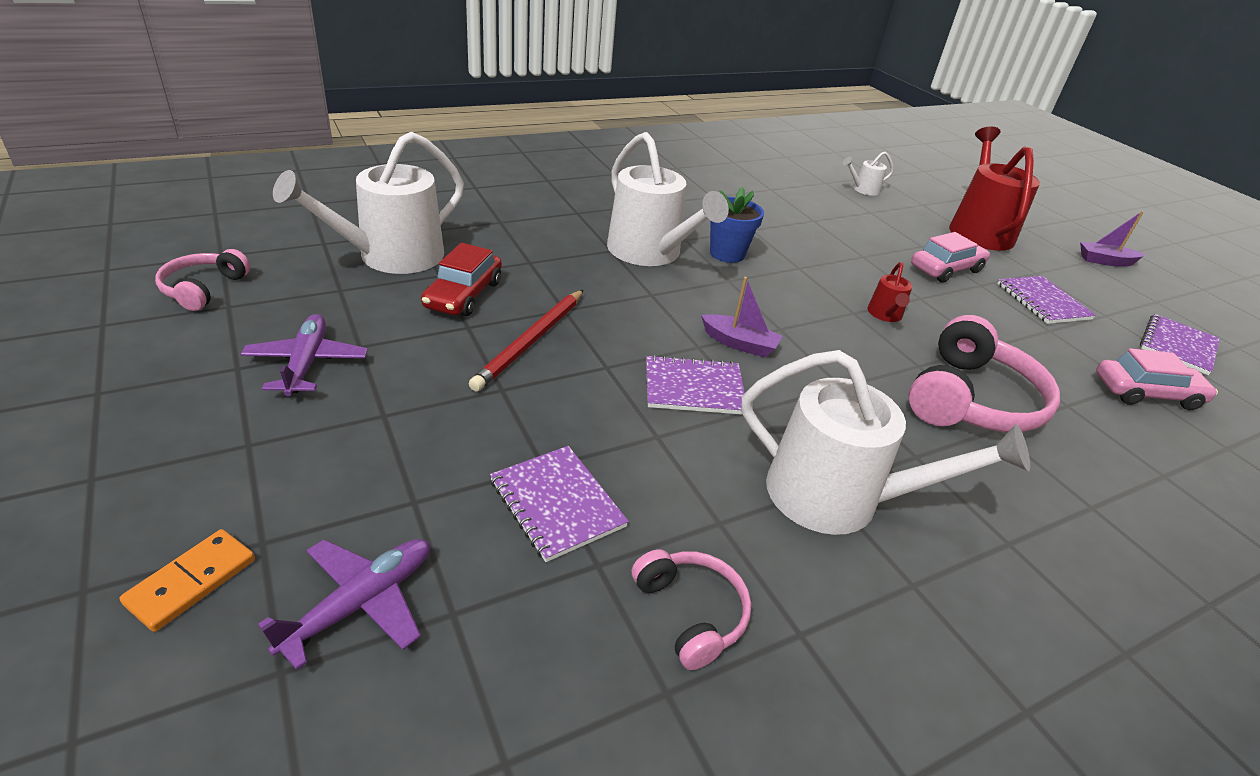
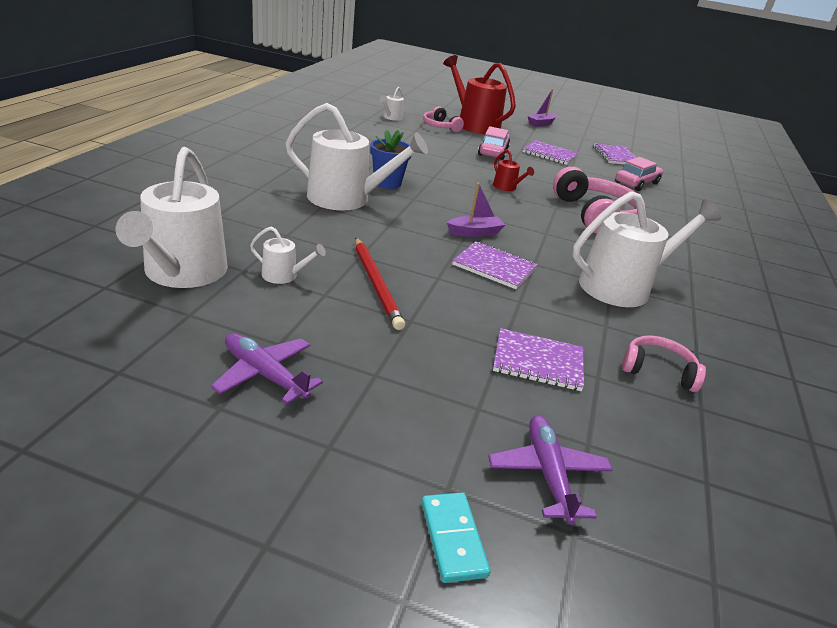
camera: 45 degrees left, 5 degrees down
orange domino [120,529,255,632] -> turquoise domino [422,492,490,583]
pink headphones [155,249,251,311] -> pink headphones moved to [423,106,464,132]
red car [421,243,502,316] -> white watering can [250,227,326,284]
purple notebook [646,355,745,415] -> purple notebook turned 75 degrees clockwise [452,241,538,289]

